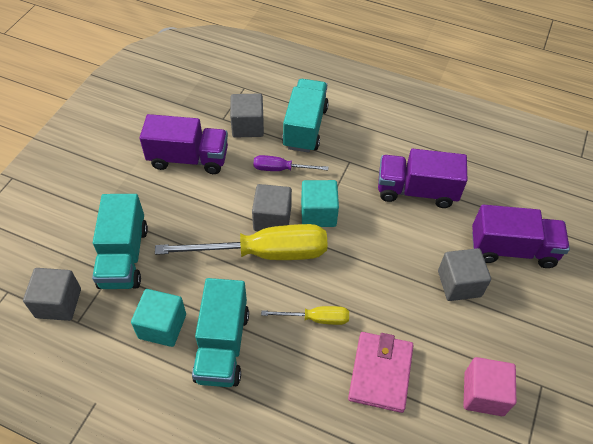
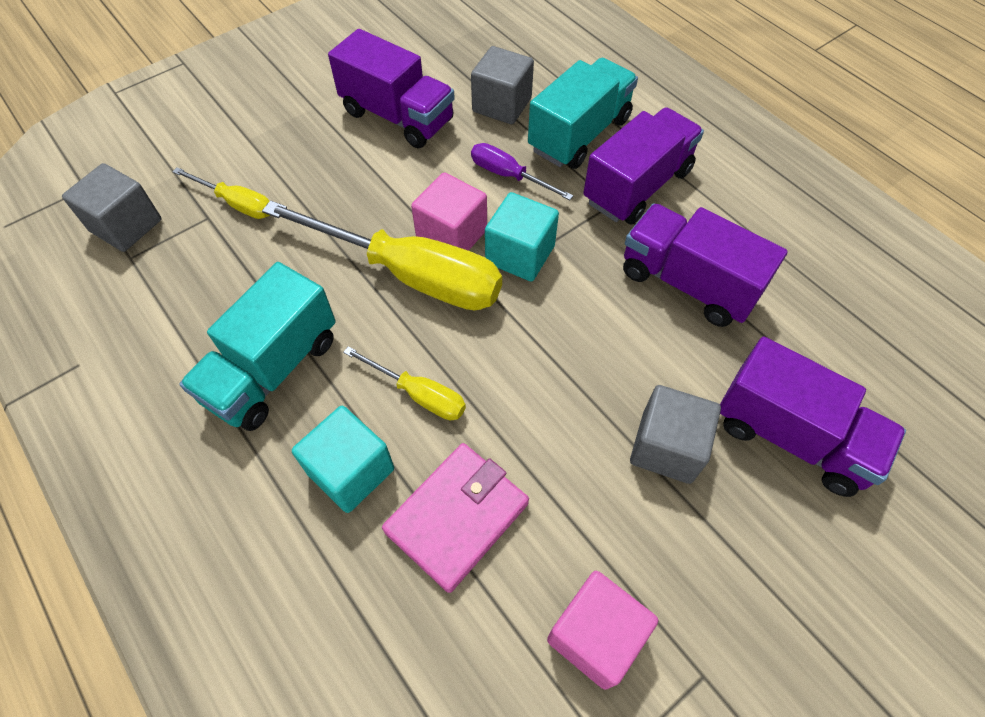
camera: 30 degrees right, 5 degrees up
turquoise truck [92,194,148,289] -> yellow screwdriver [173,167,270,219]
turquoise cube [131,289,186,347] -> turquoise cube moved to [292,406,394,513]
grey cube [252,184,292,231] -> pink cube [411,172,487,251]
none -> purple truck [583,107,704,225]

